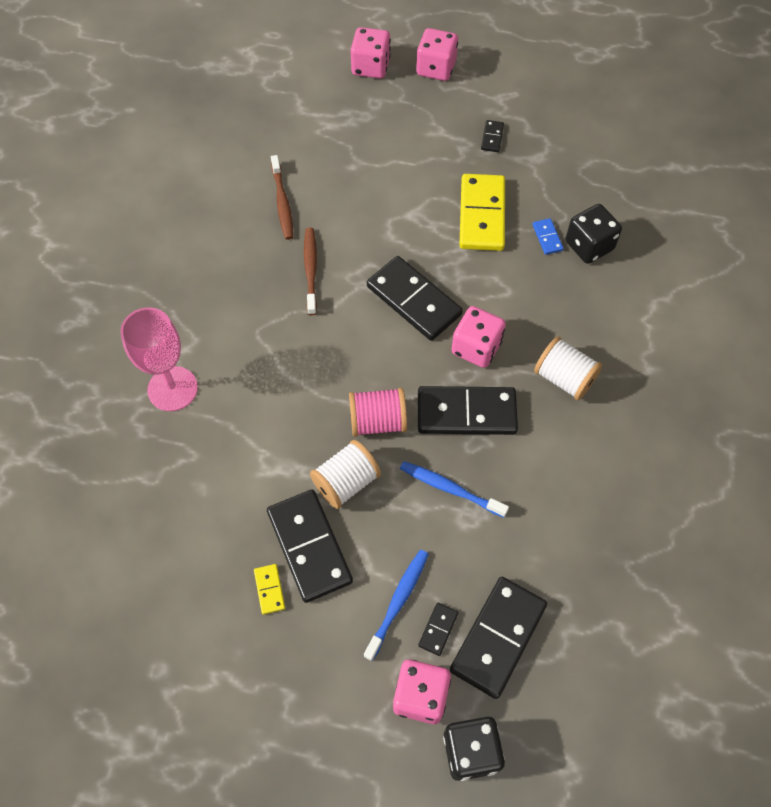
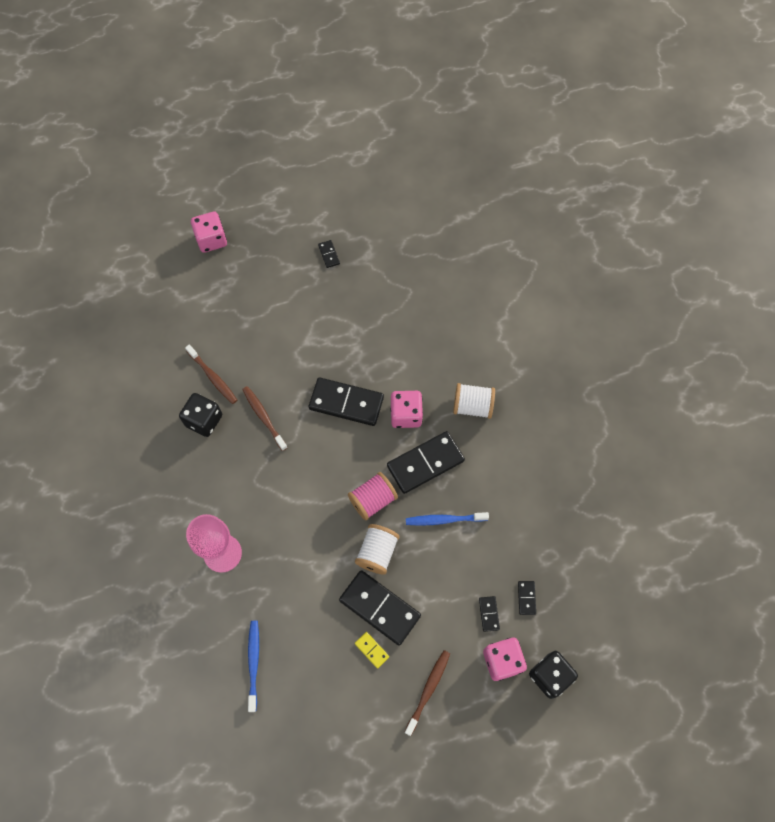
camera: 30 degrees left, 5 degrees up
blue toothbrush [364,550,429,661] -> blue toothbrush moved to [248,621,259,712]
pink dice [416,28,458,81] -> none
black domino [450,577,547,699] -> black domino [518,581,536,615], size x0.44
yellow domino [460,174,505,251] -> none
blue domino [533,218,564,255] -> none
black dice [566,204,622,264] -> black dice moved to [179,393,222,437]
none -> brown toothbrush [405,650,450,736]

